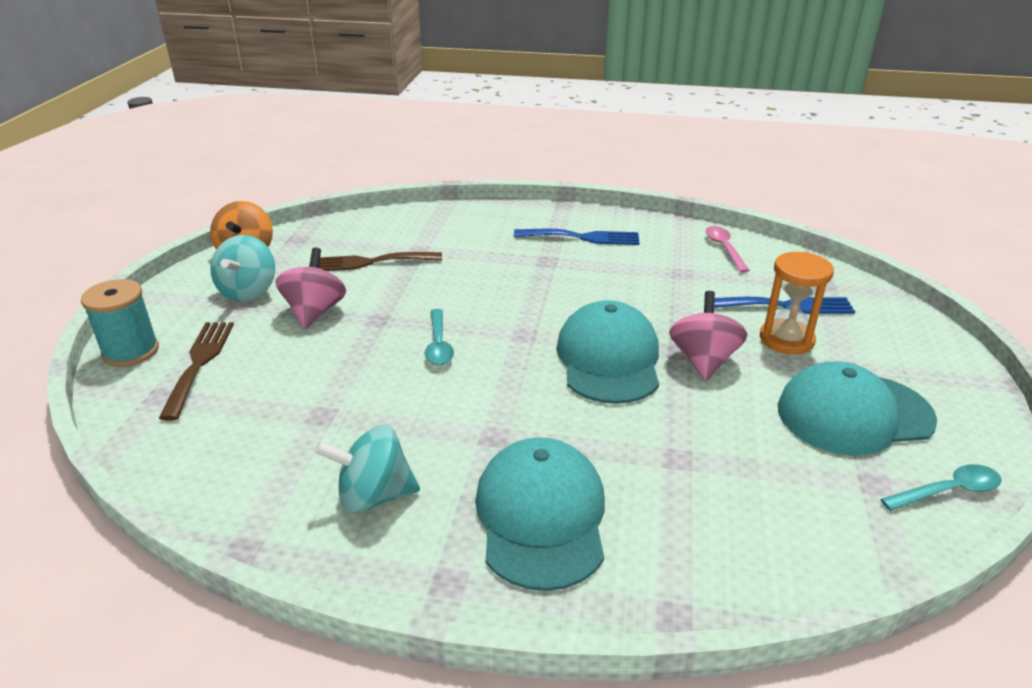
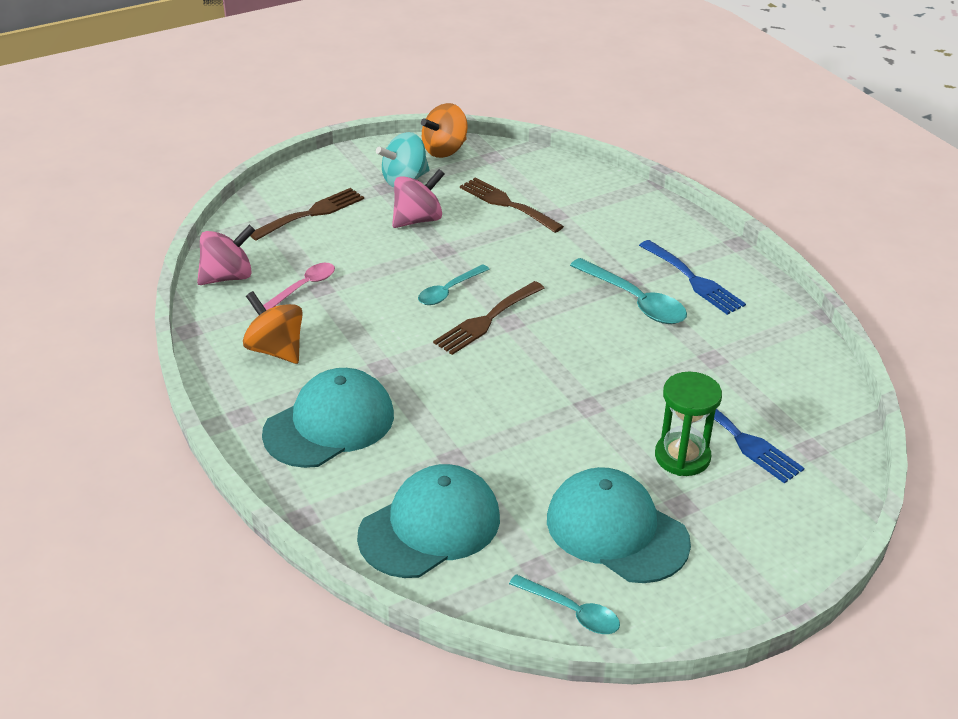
camera: 50 degrees right, 5 degrees up
turquoise spool [81,279,159,367] -> none
turquoise spinning top [315,425,420,514] -> orange spinning top [243,291,303,364]
turquoise cap [556,300,659,404] -> turquoise cap moved to [357,464,500,578]
pink spinning top [670,291,747,381] -> pink spinning top moved to [197,225,255,285]
pink spoon [706,226,750,273] -> pink spoon moved to [263,263,335,310]
orange hourglass [760,252,834,355] -> green hourglass [655,372,722,476]
none -> brown fork [433,281,544,355]
none -> turquoise spoon [570,258,687,324]

